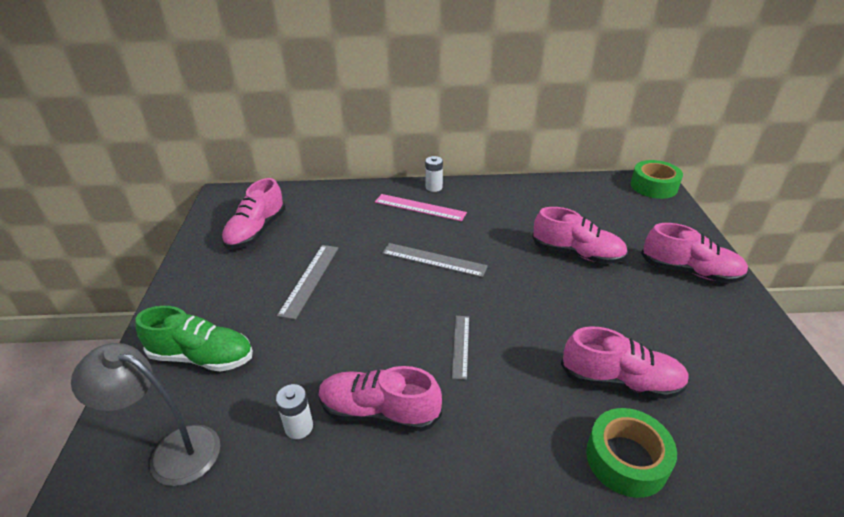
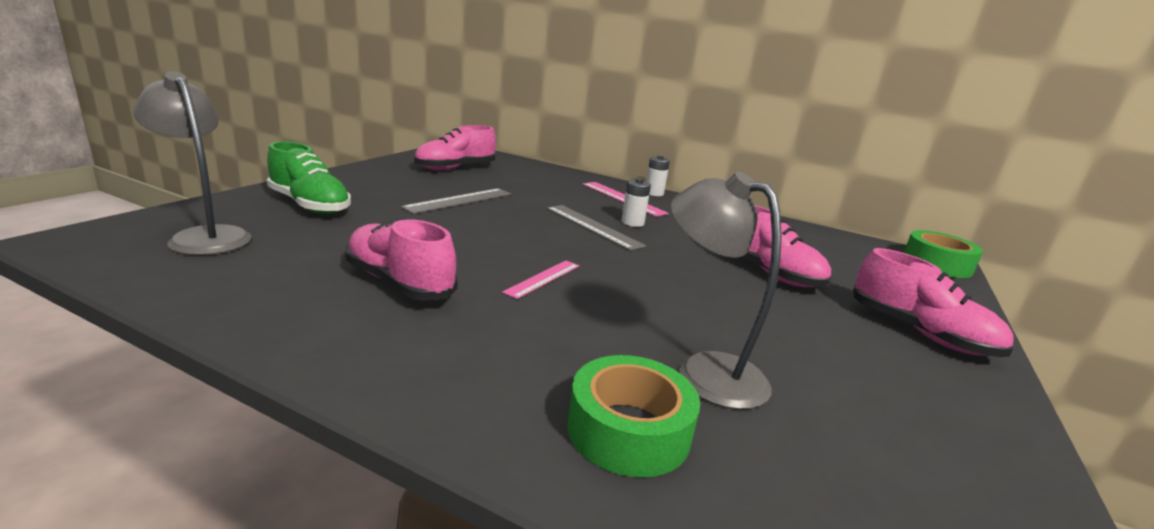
camera: 25 degrees right, 15 degrees down
white battery [276,384,313,439] -> white battery moved to [621,179,651,227]
grey ruler [452,316,469,380] -> pink ruler [502,260,579,299]
pink shoe [561,326,690,399] -> grey lamp [671,172,782,409]

